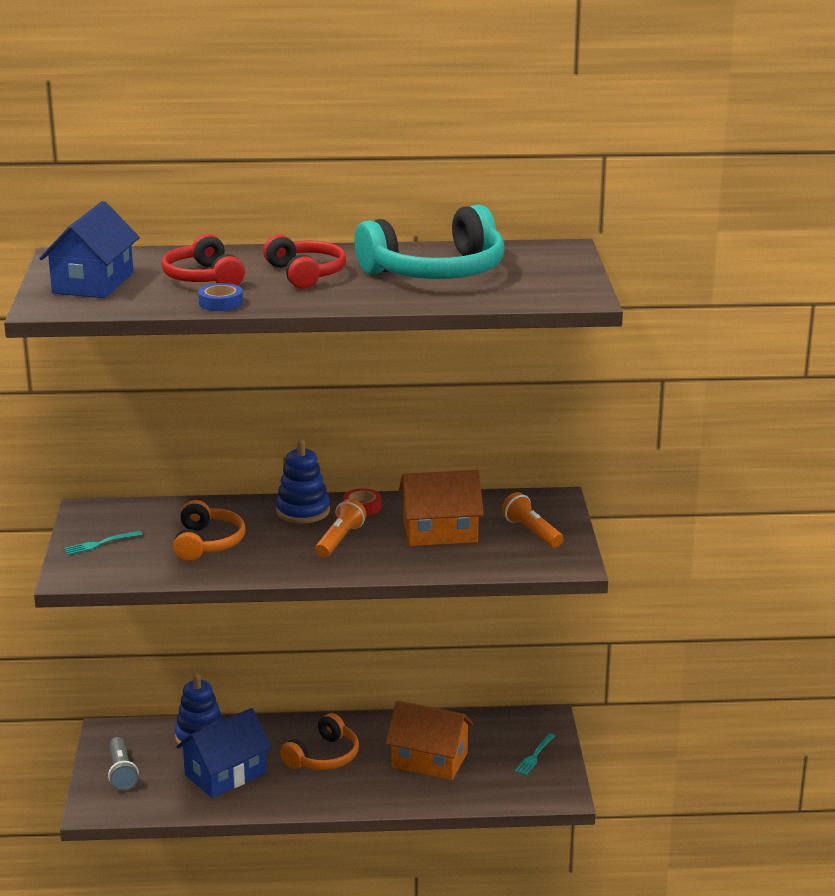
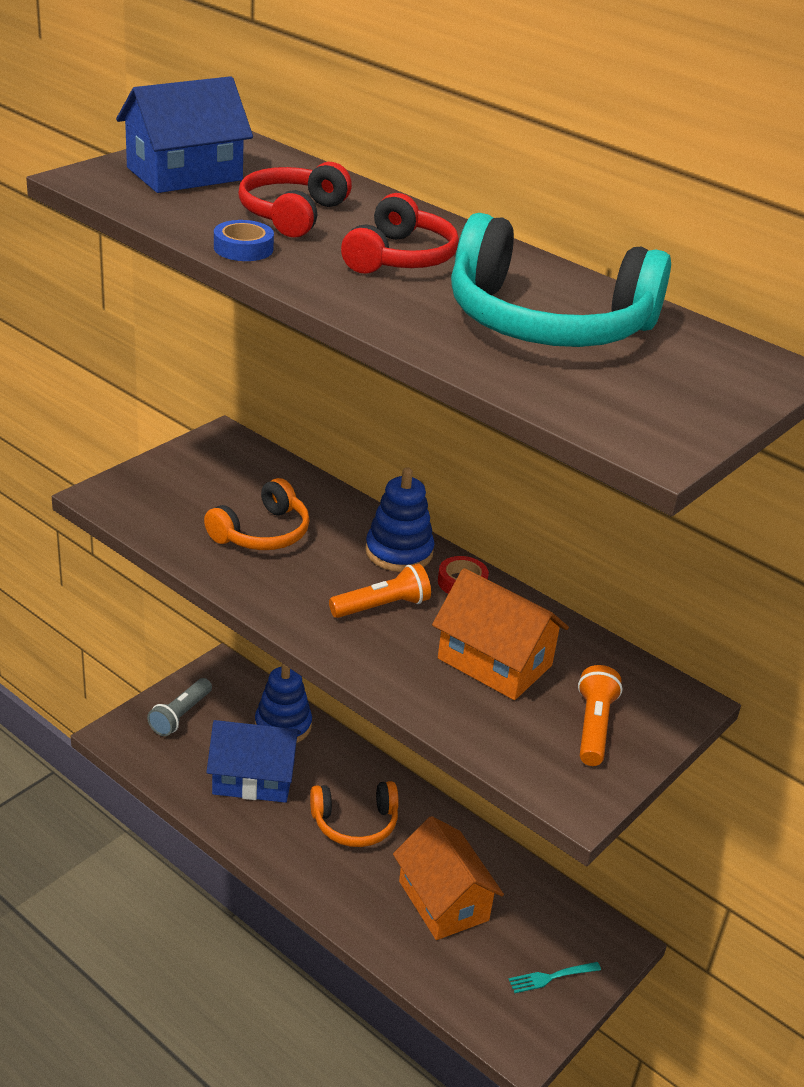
camera: 40 degrees right, 10 degrees up
turquoise fork [64,531,142,555] -> none

